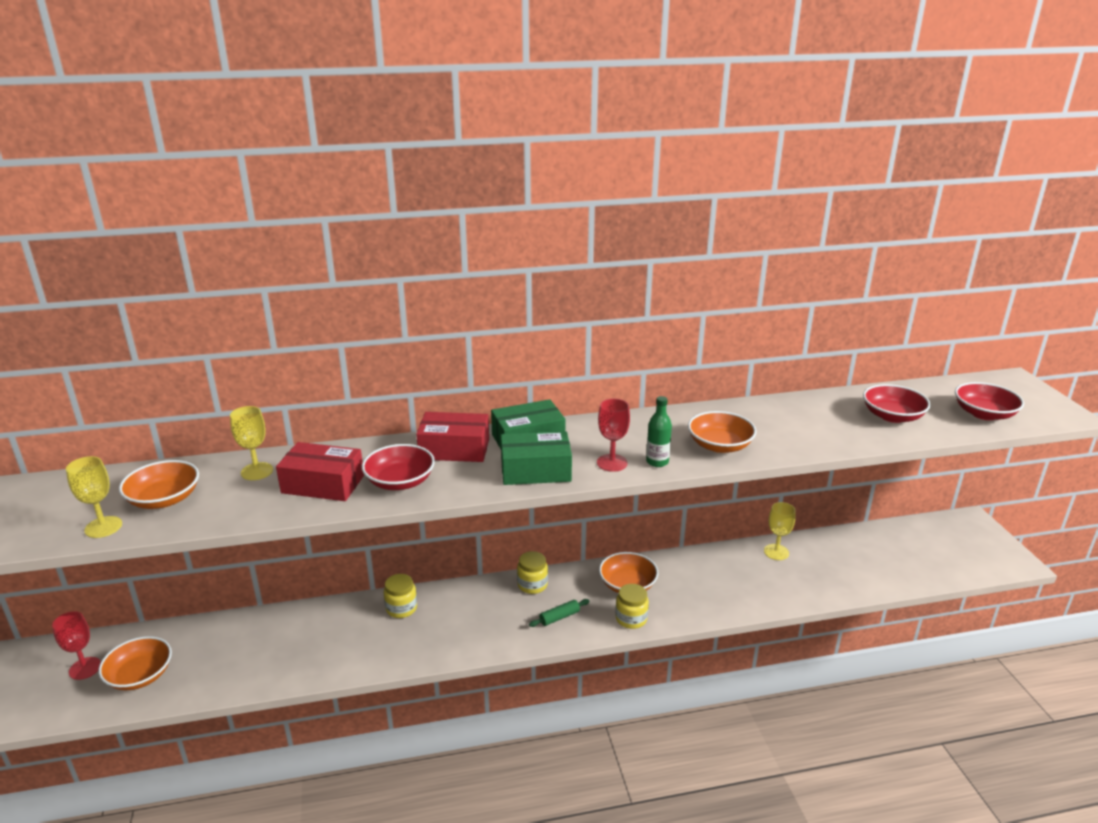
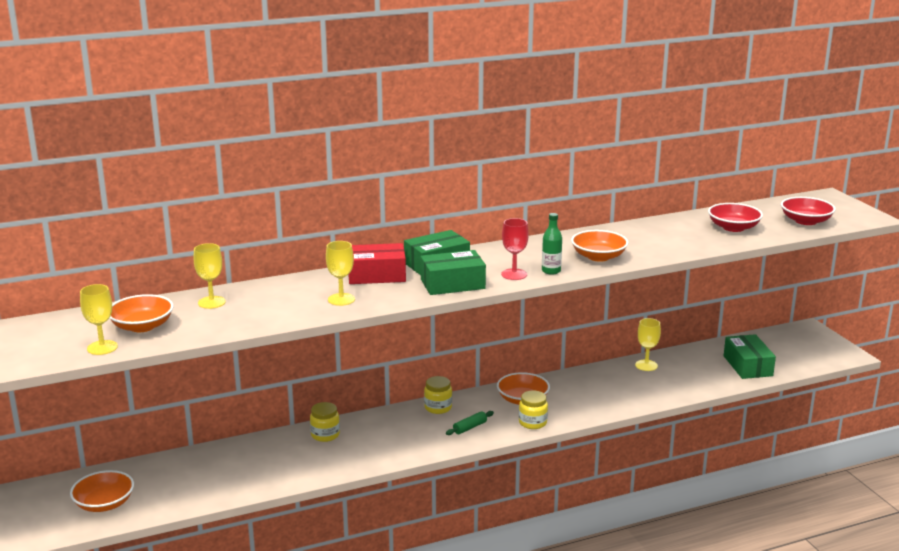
camera: 10 degrees left, 5 degrees down
red goblet [52,611,101,680] -> none
red box [276,442,364,501] -> none
red bowl [362,444,435,490] -> yellow goblet [326,241,355,306]
none -> green box [724,334,776,379]

